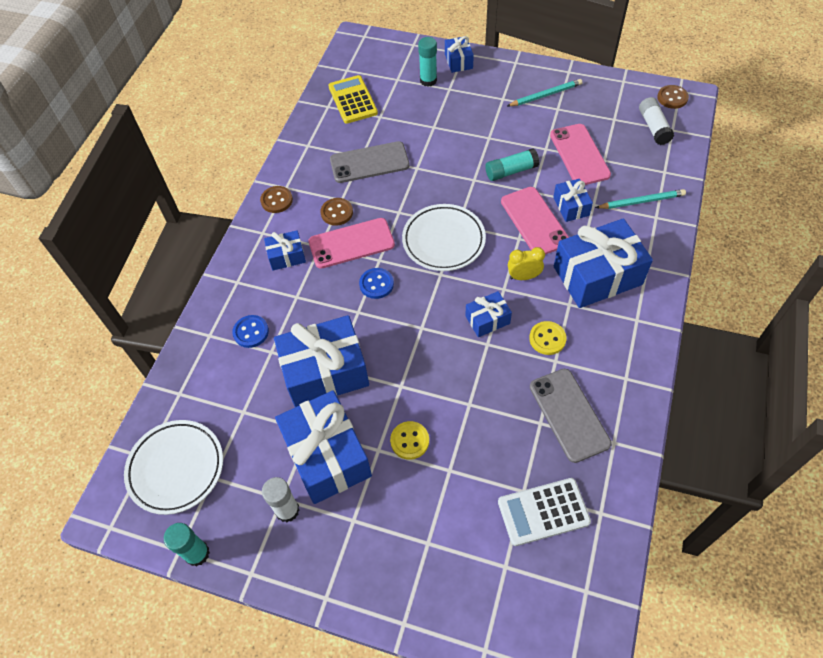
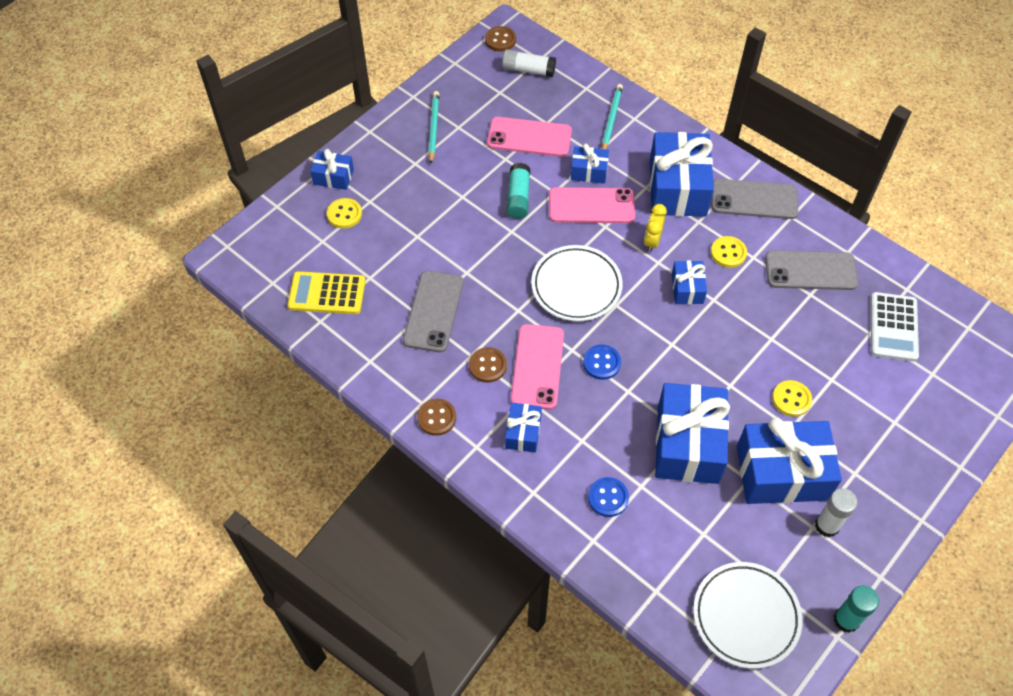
camera: 70 degrees left, 0 degrees up
turquoise glue stick [418,37,437,87] -> yellow button [327,198,362,229]
none -> grey phone [712,179,798,219]

